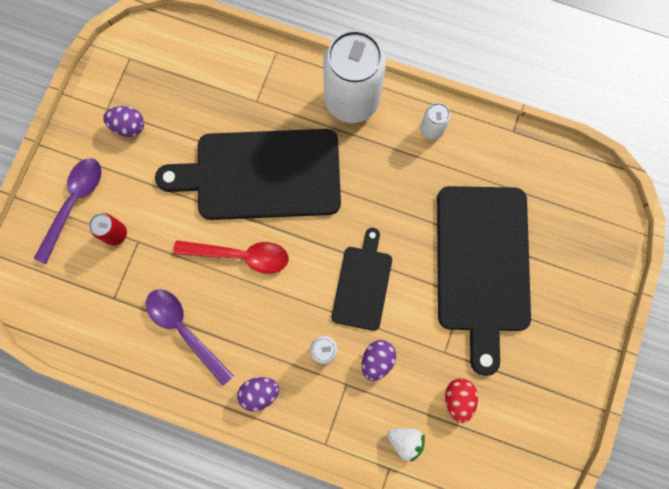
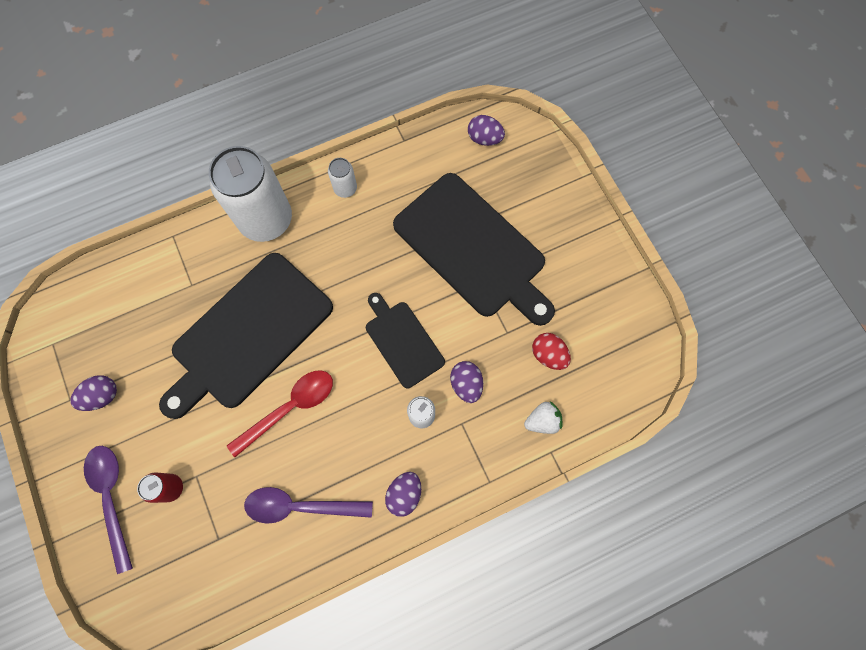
camera: 45 degrees left, 5 degrees down
none -> purple egg [468,115,505,146]

